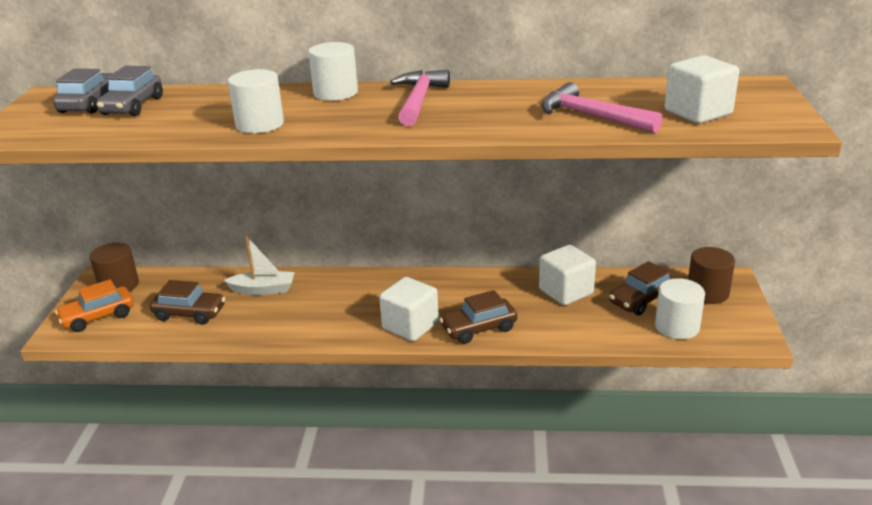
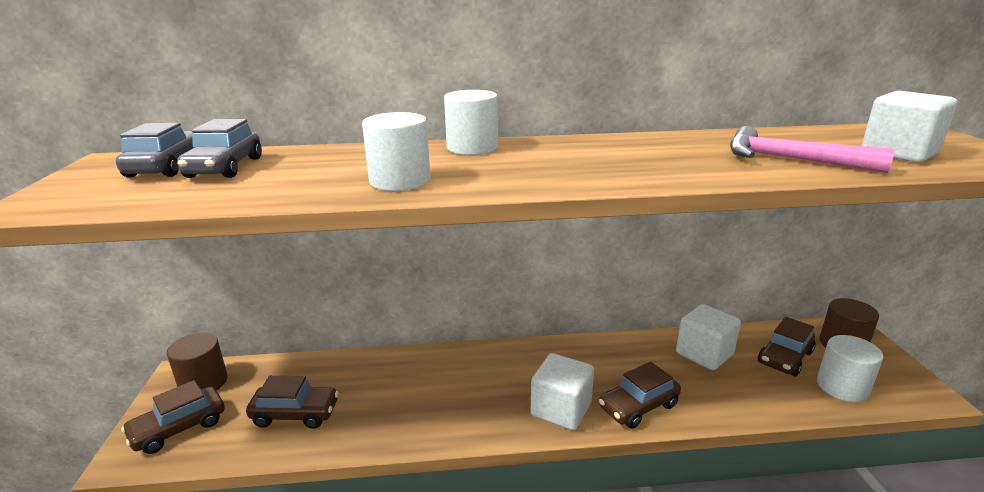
camera: 10 degrees left, 5 degrees down
orange car [55,279,134,332] -> brown car [121,380,225,454]
white boat [224,236,294,295] -> none
pink hammer [390,70,450,126] -> none

